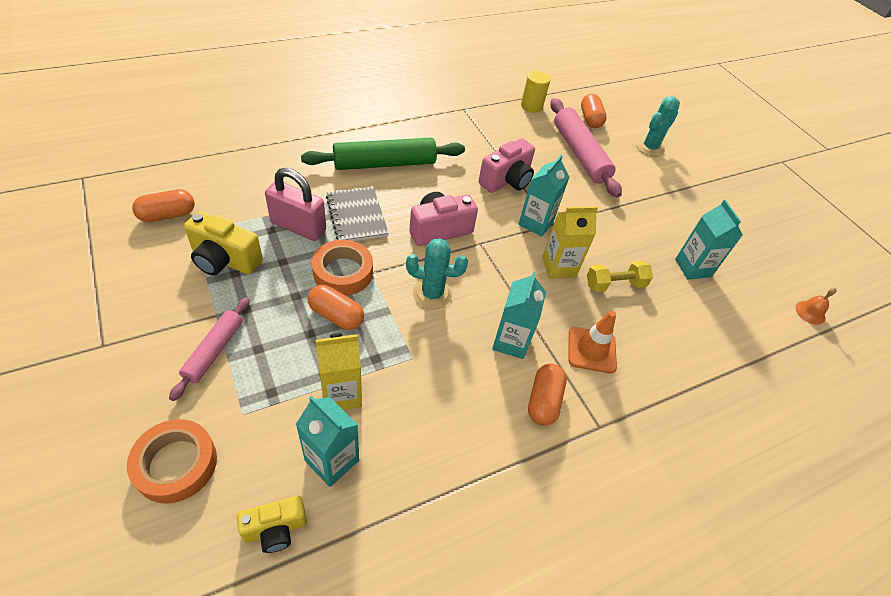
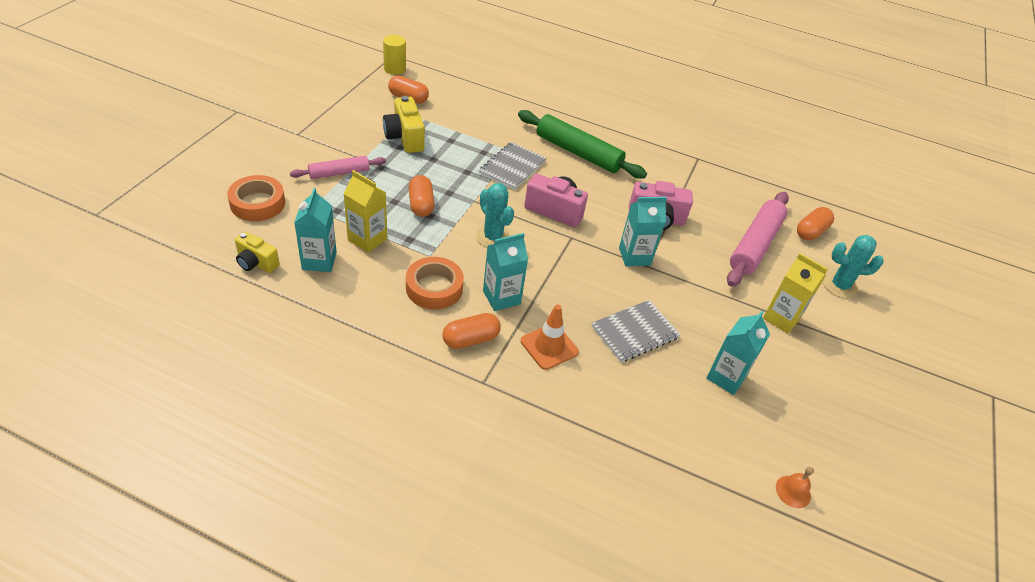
camera: 50 degrees right, 5 degrees down
pink padlock [265,168,326,241] -> none
orange tape [312,240,373,296] -> orange tape moved to [406,257,464,310]
yellow cylinder [521,71,550,113] -> yellow cylinder moved to [383,35,406,75]
yellow carton [542,206,598,279] -> yellow carton moved to [763,253,828,334]
yellow dumbbell [587,260,653,292] -> grey notebook [592,300,680,362]

